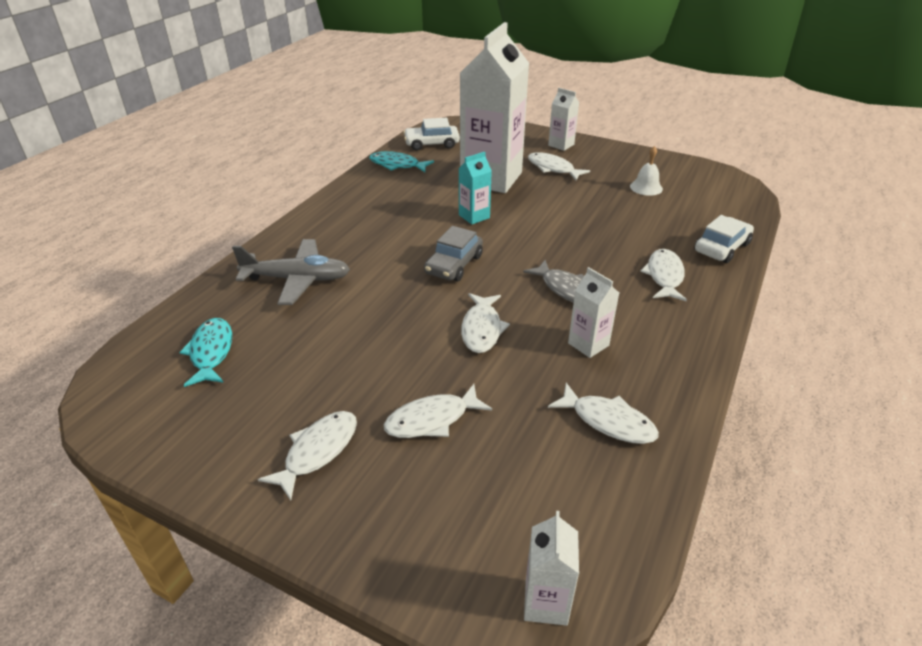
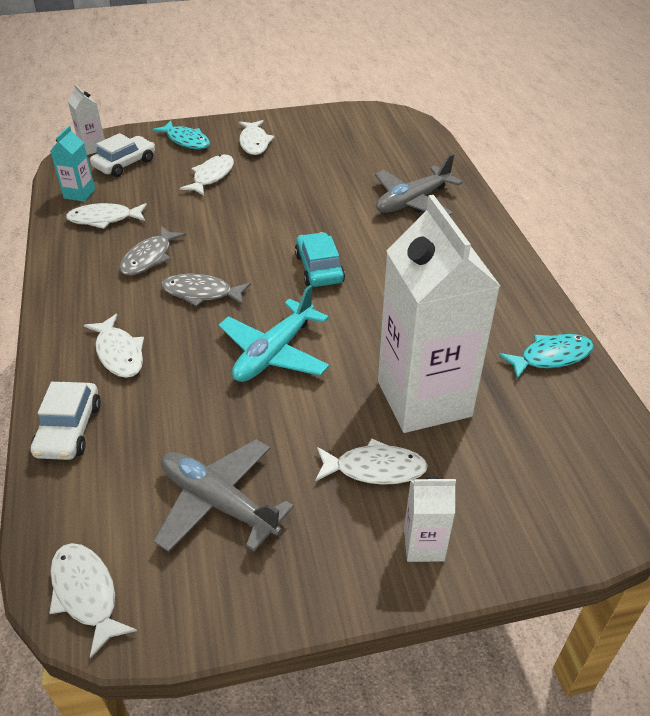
camera: 140 degrees right, 5 degrees up
turquoise fish [179,318,232,387] -> turquoise fish moved to [152,121,210,149]
white car [403,118,460,151] -> white car moved to [90,133,155,177]
grey car [424,226,483,281] -> turquoise car [295,232,345,287]
turquoise carton [458,152,492,225] -> turquoise carton moved to [50,126,95,202]
white fish [461,293,510,353] -> white fish moved to [49,543,137,659]
white carton [568,267,619,358] -> grey fish [119,226,186,276]
white bell [630,146,663,196] -> grey plane [154,439,294,552]
none -> turquoise plane [219,285,329,382]

